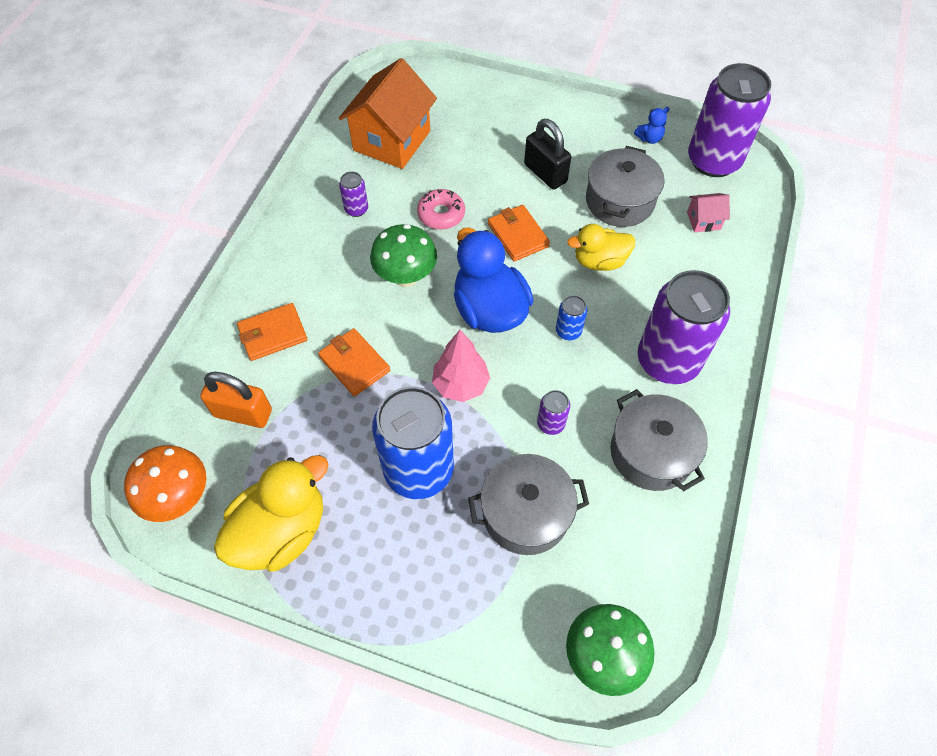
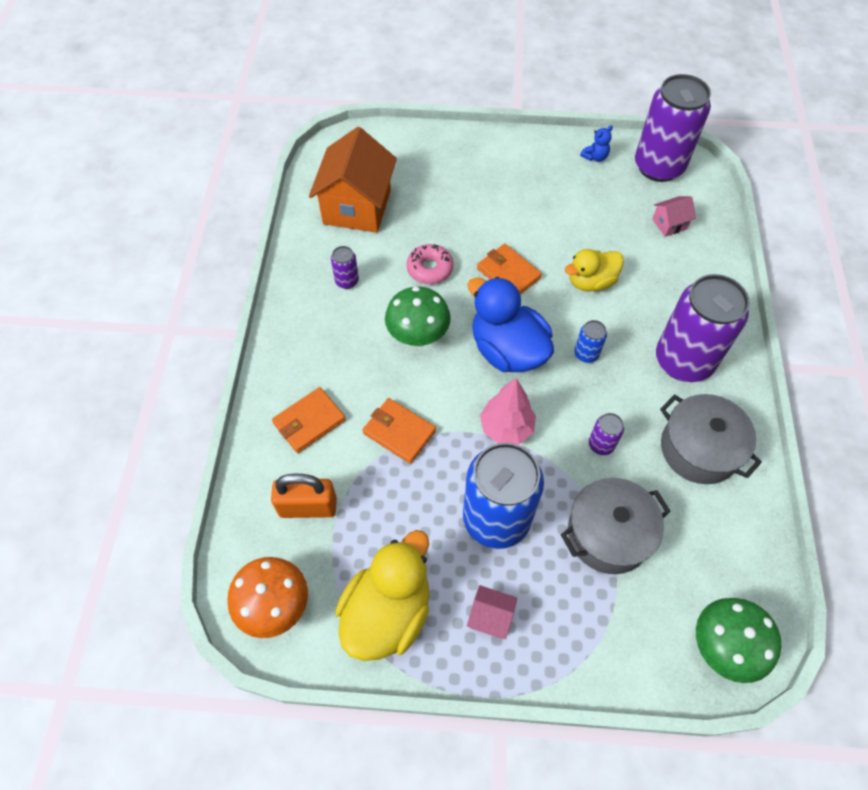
camera: 15 degrees left, 0 degrees up
black padlock [524,119,571,189] -> none
grey pot [586,146,665,227] -> none
none -> pink house [467,585,517,639]

